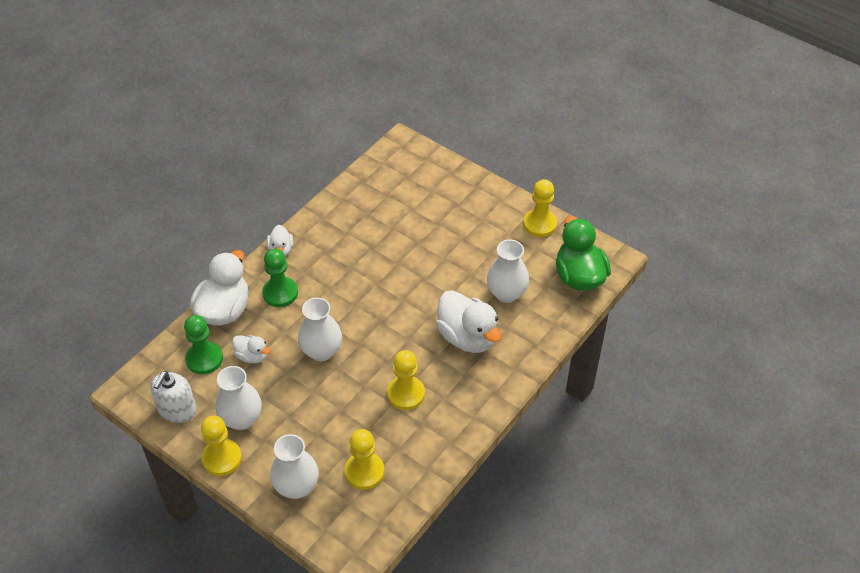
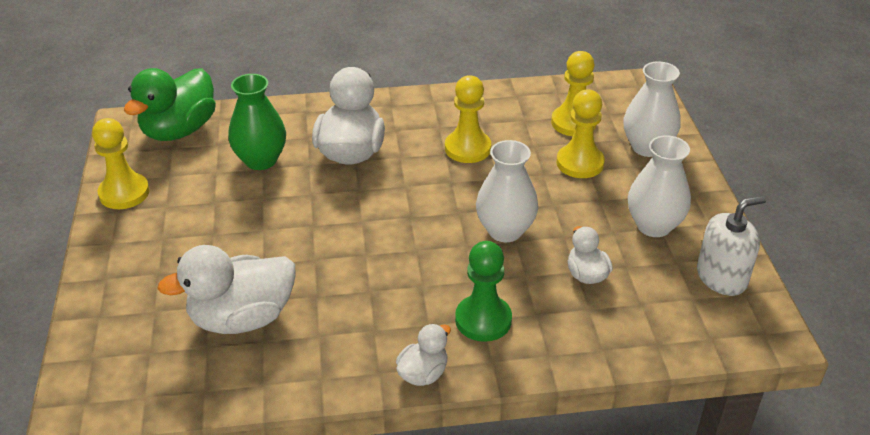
camera: 135 degrees left, 10 degrees down
green pawn [184,315,223,374] -> none
white duck [190,250,249,326] -> white duck moved to [157,245,296,334]
yellow pawn [201,415,242,476] -> yellow pawn moved to [556,89,605,178]
white vase [487,240,529,303] -> green vase [228,74,286,170]

